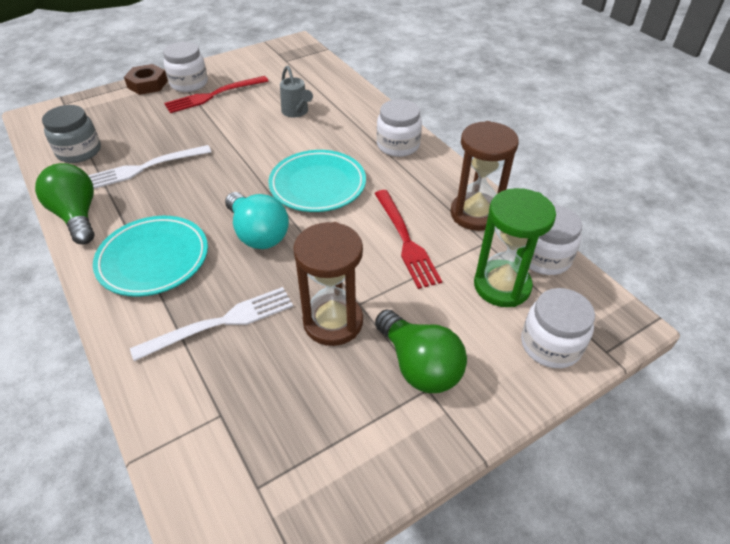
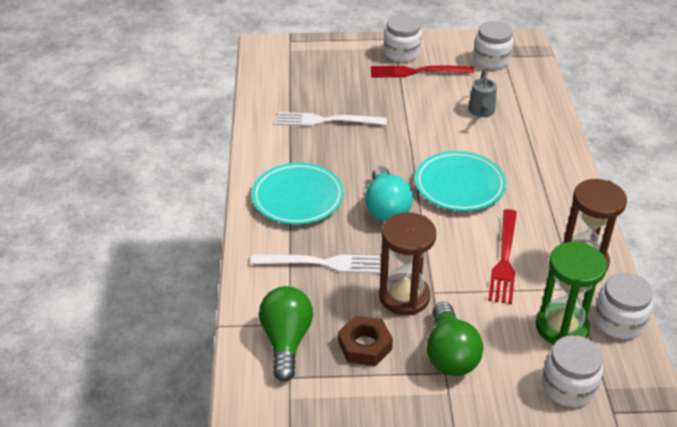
camera: 30 degrees right, 5 degrees down
green light bulb [35,163,94,244] -> green light bulb moved to [259,286,313,381]
grey jar [42,105,101,163] -> none
brown nut [124,64,168,95] -> brown nut moved to [338,316,393,366]
white jar [377,99,422,157] -> white jar moved to [473,21,514,69]

